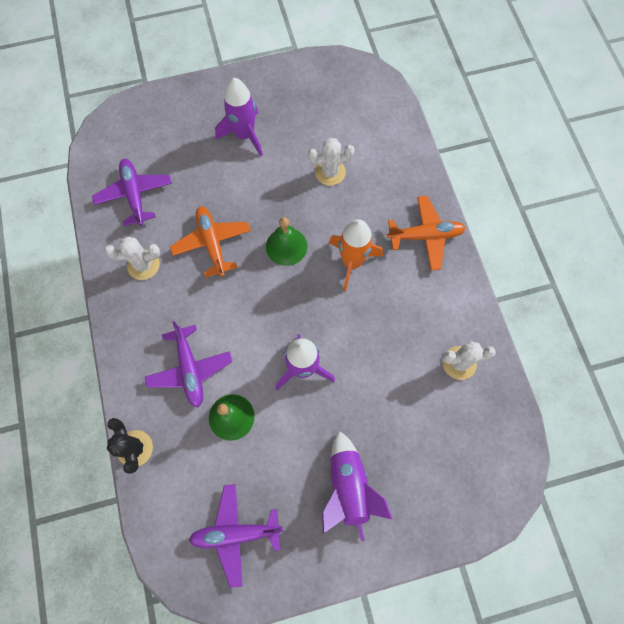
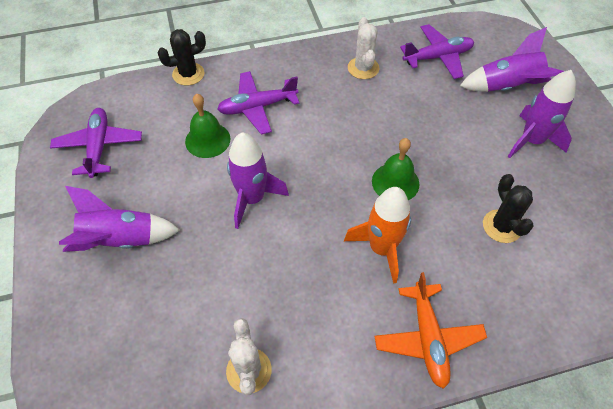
camera: 90 degrees right, 15 degrees down
orange plane [170,206,251,278] -> none
white cactus [308,138,355,186] -> black cactus [483,174,534,243]
none -> purple rocket [460,27,564,92]

